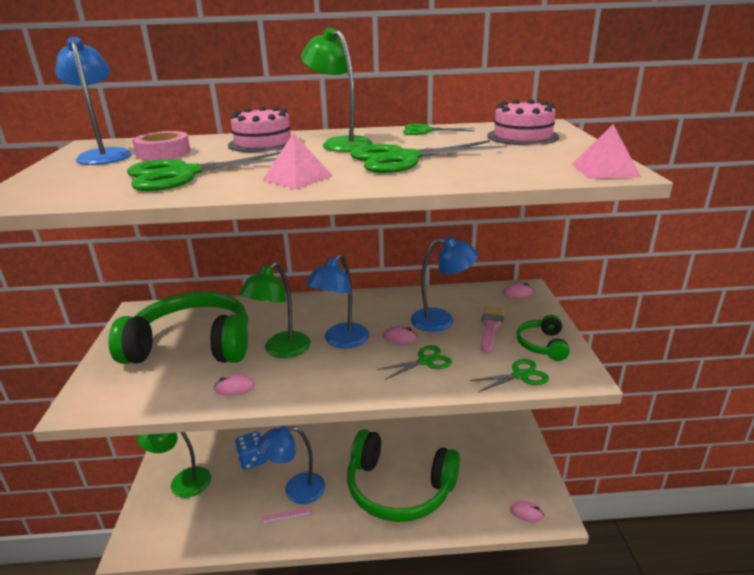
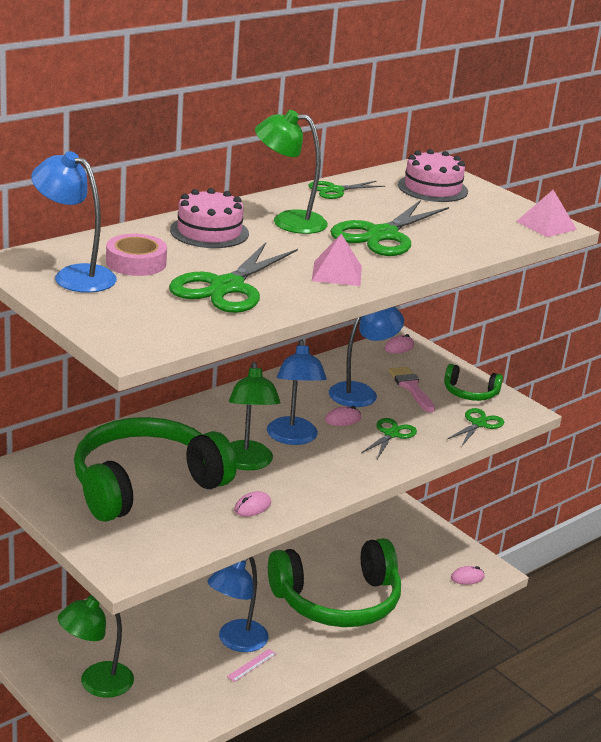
camera: 40 degrees left, 0 degrees up
blue dice [235,431,267,470] -> none
green headphones [516,315,570,361] -> green headphones turned 45 degrees counterclockwise [444,364,503,401]

